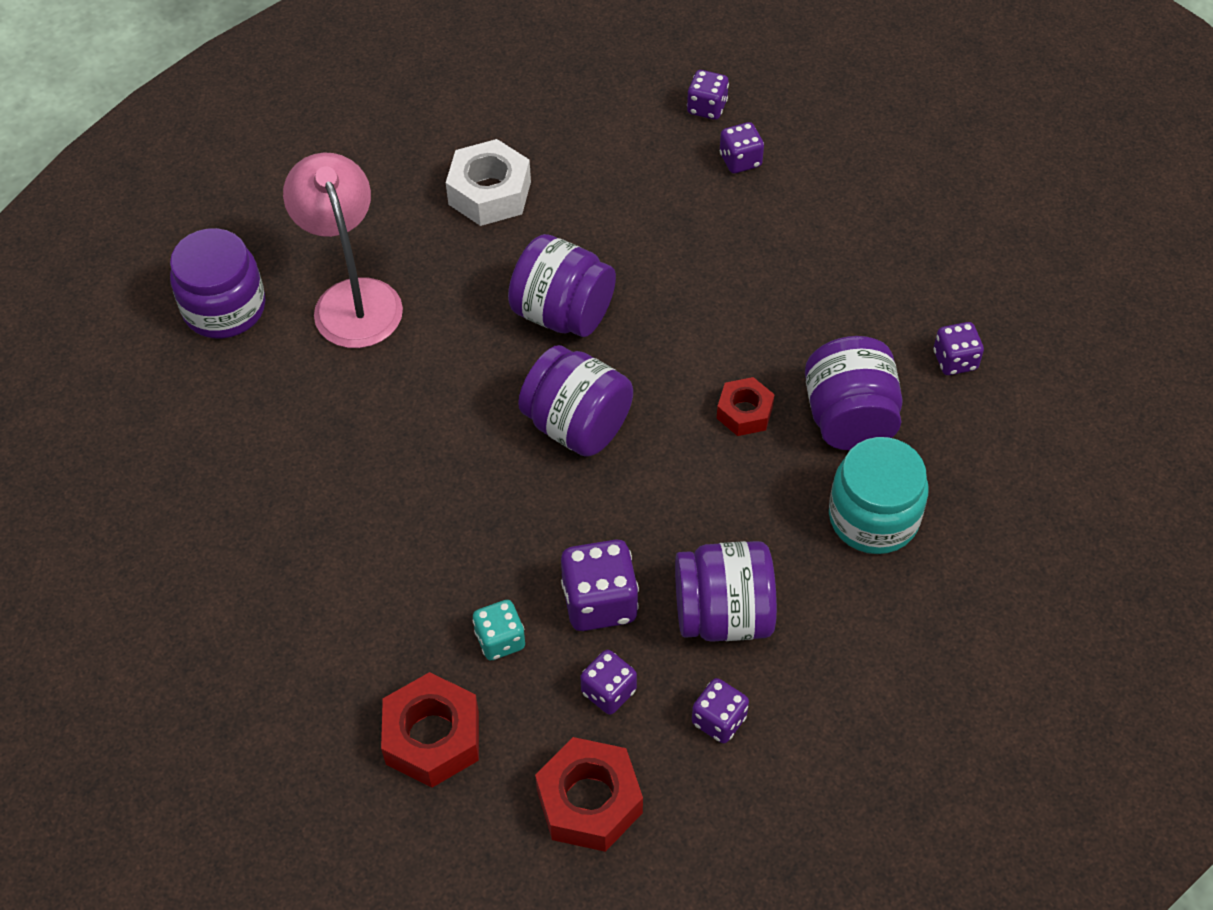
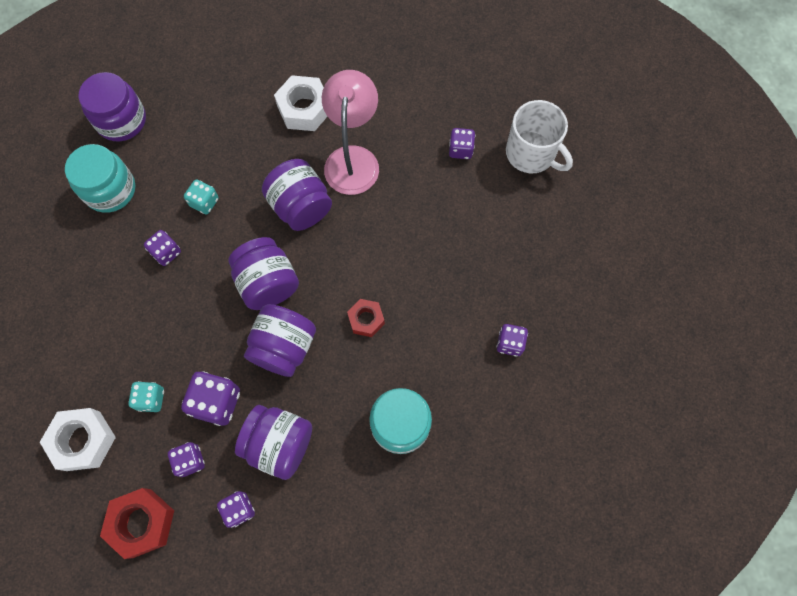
camera: 25 degrees right, 15 degrees up
pink lamp [283,152,403,348] -> pink lamp moved to [322,70,379,195]
red nut [381,672,479,788] -> white nut [40,408,116,471]
purple dice [687,70,729,120] -> purple dice moved to [144,230,181,266]
purple jar [805,336,903,450] -> purple jar moved to [244,304,316,377]
none -> turquoise jar [65,144,135,213]
none -> turquoise dice [184,179,219,215]
none -> white mug [506,100,573,173]

